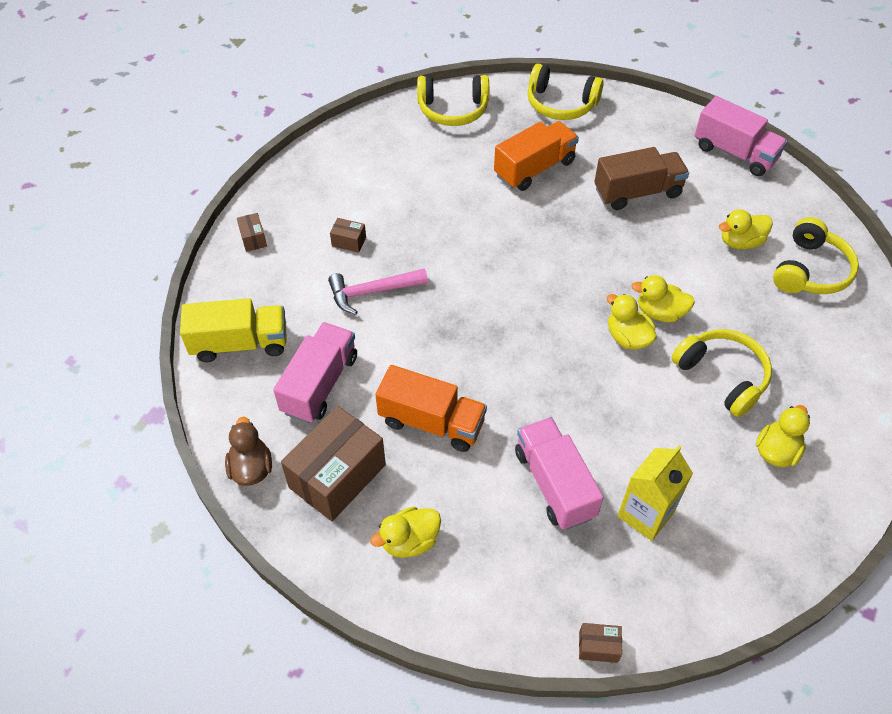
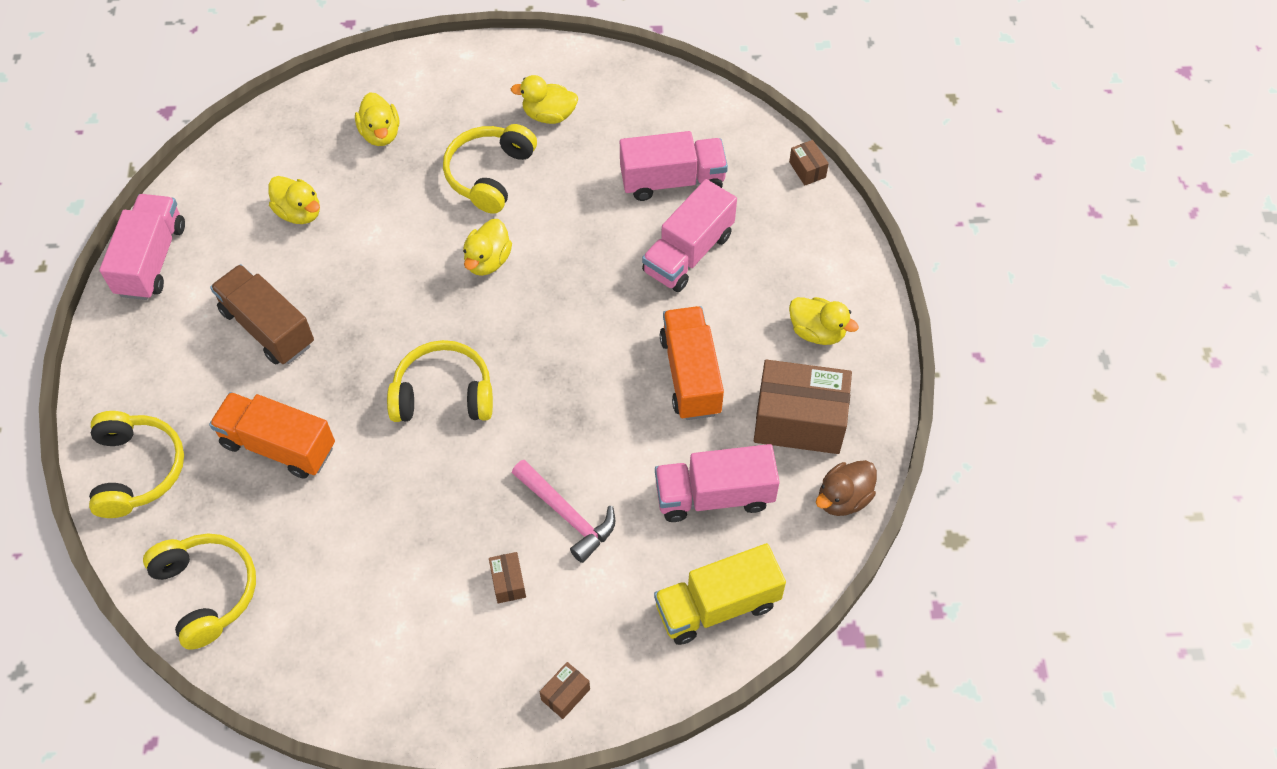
camera: 120 degrees left, 5 degrees up
yellow truck [180,298,287,362] -> yellow truck turned 75 degrees counterclockwise [654,543,786,645]
yellow carton [617,445,693,541] -> pink truck [620,131,728,201]
yellow duck [631,275,695,322] -> yellow duck moved to [355,92,399,146]
yellow headphones [773,217,859,294] -> yellow headphones moved to [387,340,493,422]

